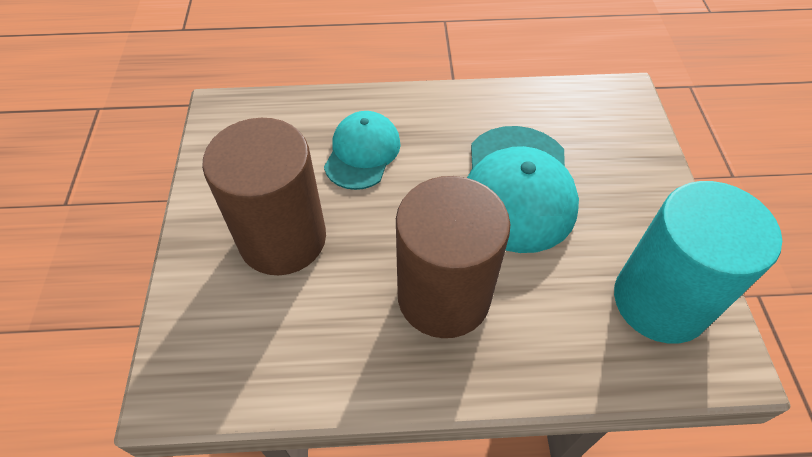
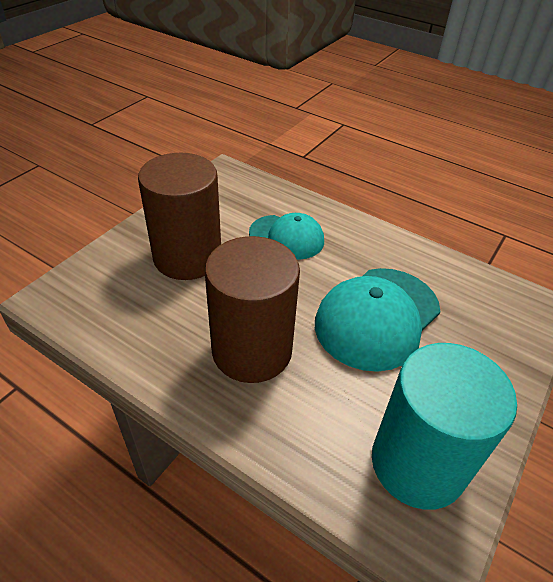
camera: 35 degrees right, 10 degrees down
turquoise cap [324,111,401,190] -> turquoise cap turned 60 degrees clockwise [249,213,324,260]

